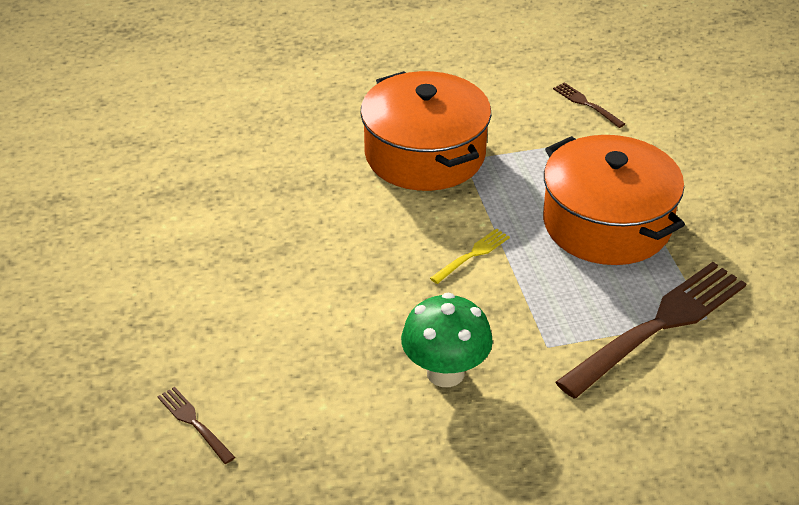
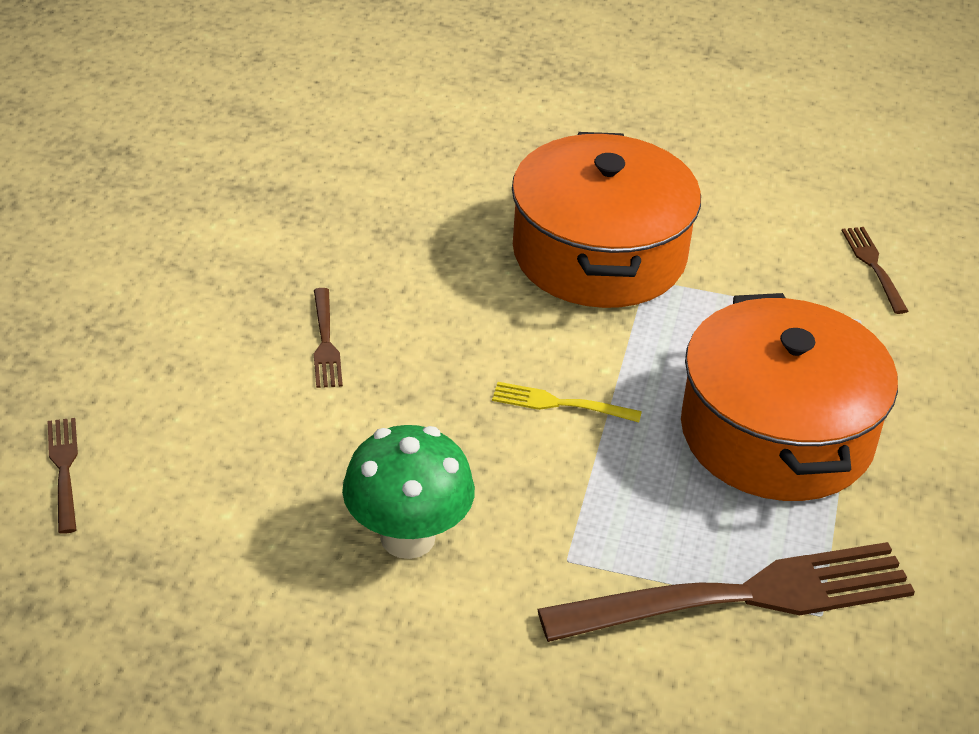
camera: 25 degrees right, 0 degrees up
yellow fork [430,228,510,284] -> yellow fork turned 150 degrees counterclockwise [492,382,642,422]
none -> brown fork [314,288,343,388]

